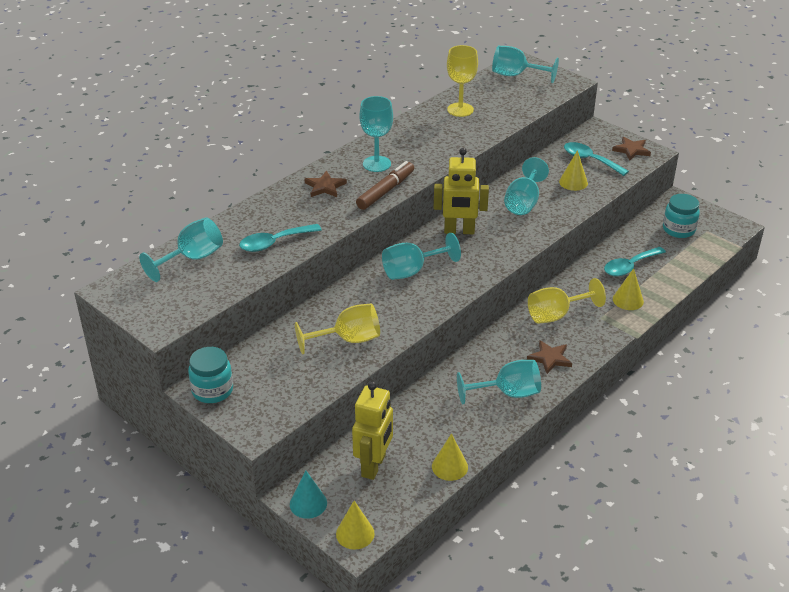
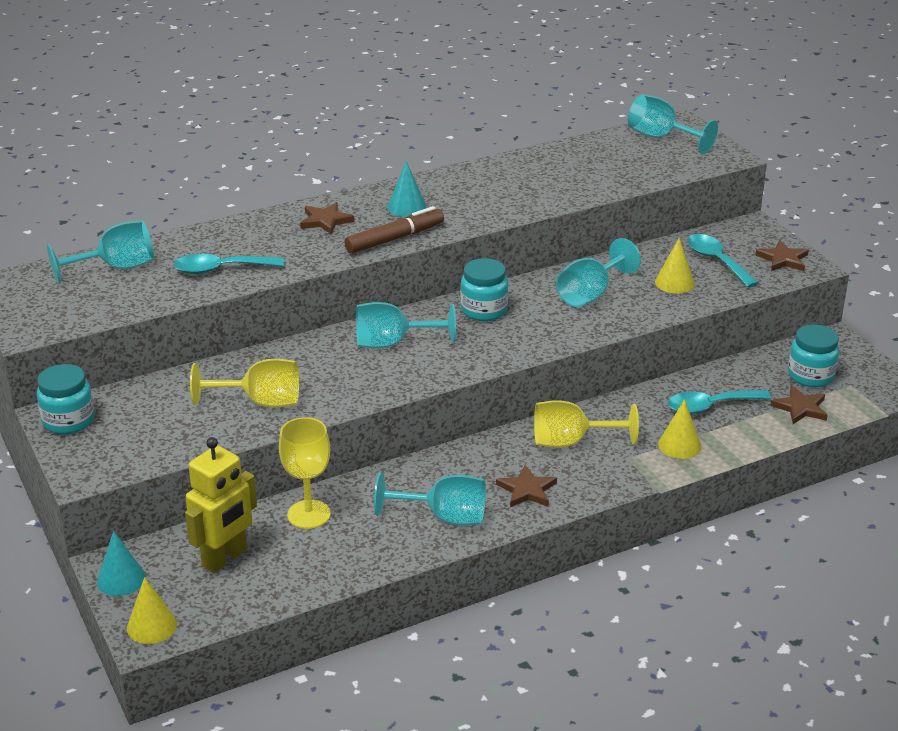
camera: 20 degrees right, 5 degrees down
turquoise goblet [360,96,393,172] -> turquoise cone [388,161,427,217]
yellow cone [432,433,468,481] -> none
yellow robot [434,148,489,234] -> turquoise jar [460,258,508,321]
yellow goblet [447,45,478,117] -> yellow goblet moved to [279,417,331,529]
none -> brown star [770,386,828,424]

